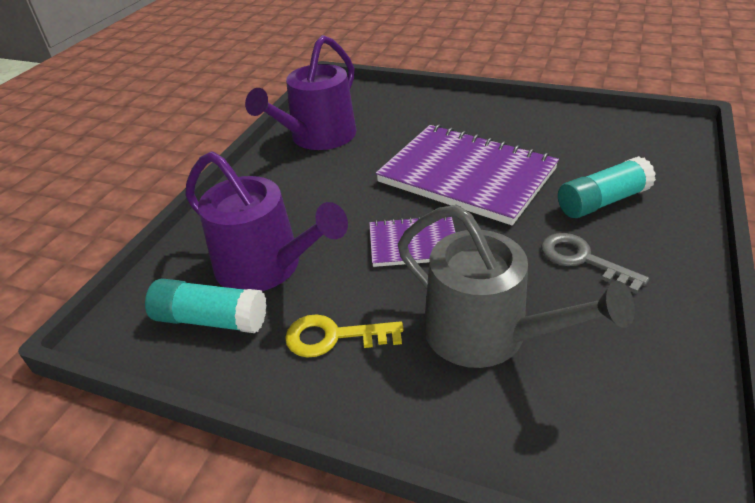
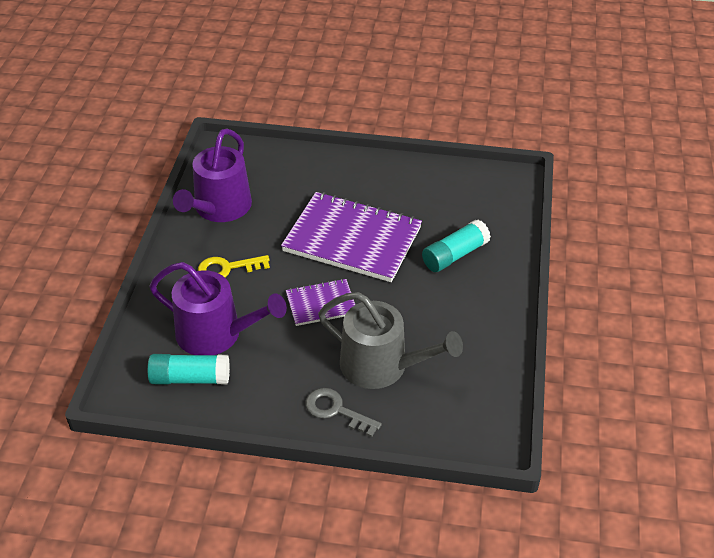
camera: 15 degrees left, 5 degrees up
yellow key [285,314,403,358] -> yellow key moved to [198,255,270,277]
grey key [541,233,649,294] -> grey key moved to [306,388,382,437]

